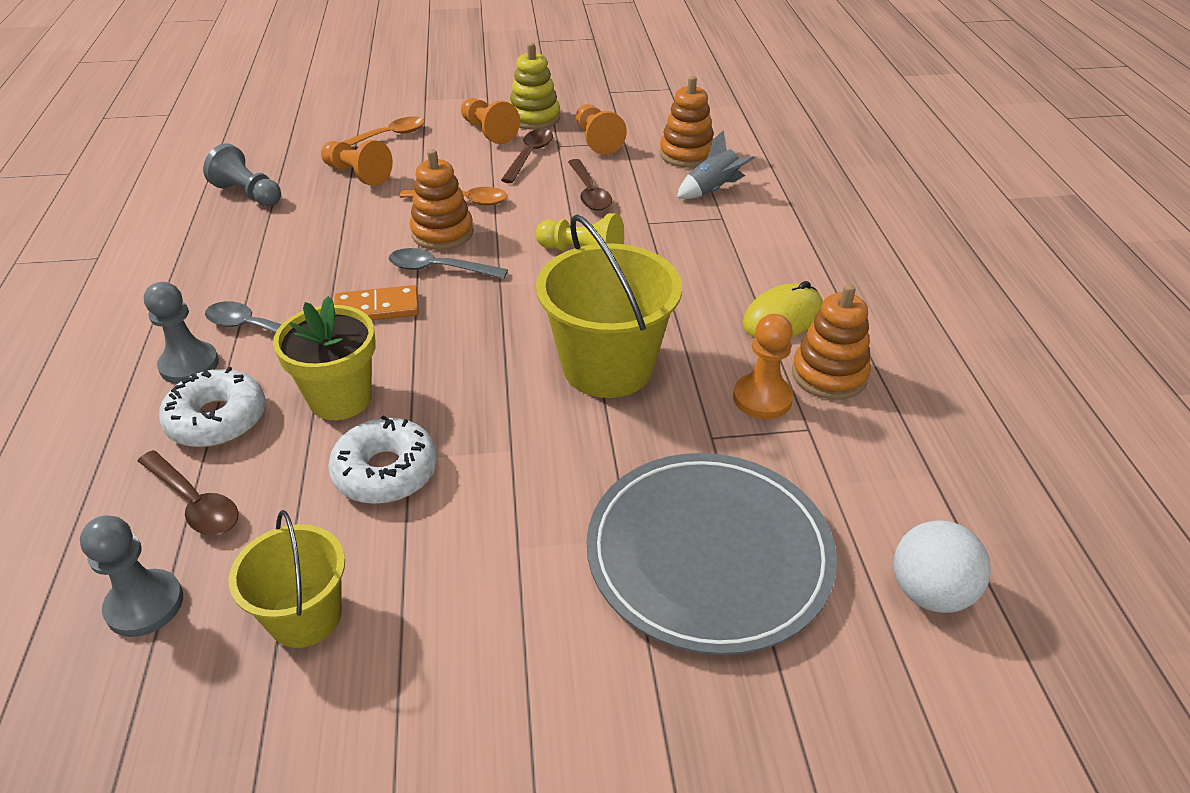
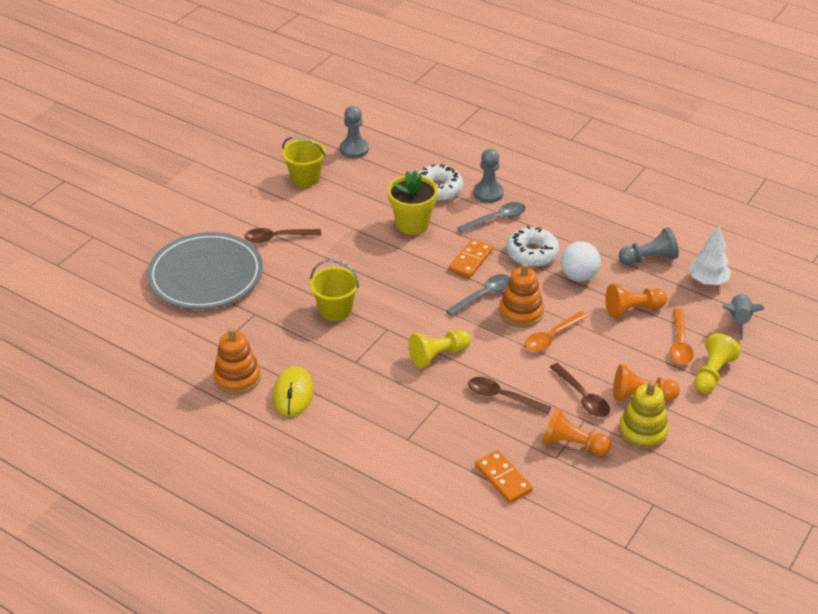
camera: 130 degrees right, 0 degrees up
brown spoon [138,450,239,535] -> brown spoon moved to [244,228,321,243]
white donut [328,416,437,504] -> white donut moved to [506,226,559,267]
yellow bucket [536,214,682,398] -> yellow bucket [310,259,359,321], size x0.60
orange stacking toy [659,76,714,168] -> orange domino [475,450,533,503]
grey rocket [677,130,755,199] -> grey rocket moved to [723,294,764,340]
orange pawn [733,314,794,419] -> none
white ball [894,520,991,613] -> white ball moved to [560,241,601,282]
none -> white tree [688,225,731,285]
none -> yellow pawn [694,333,741,393]

